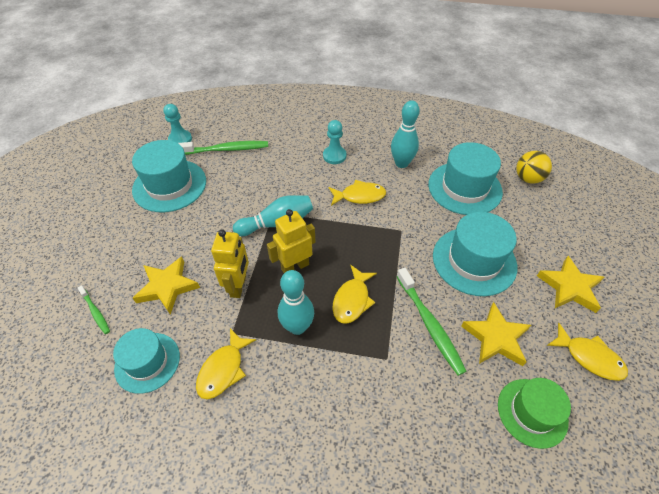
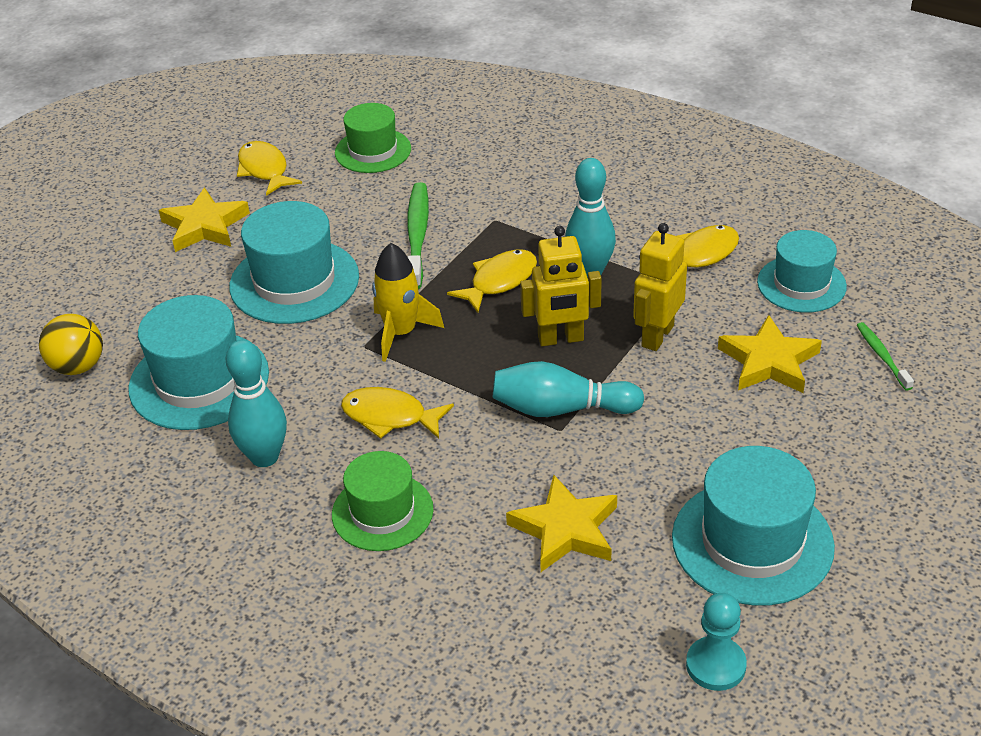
camera: 155 degrees left, 10 degrees down
green toothbrush [178,141,268,155] -> none
turquoise pawn [323,120,347,164] -> green hat [332,451,433,551]
yellow star [461,302,531,366] -> yellow star moved to [506,475,617,572]
none -> yellow rocket [372,243,444,362]

